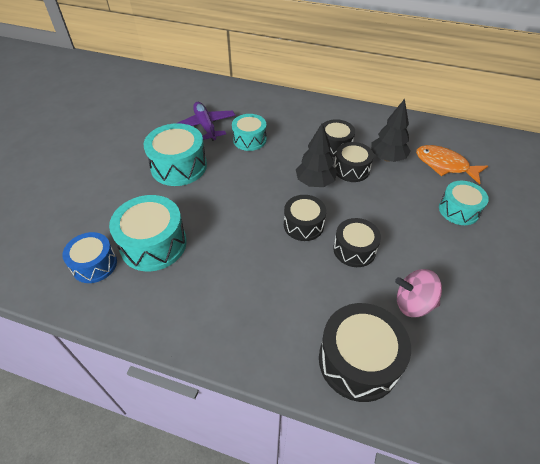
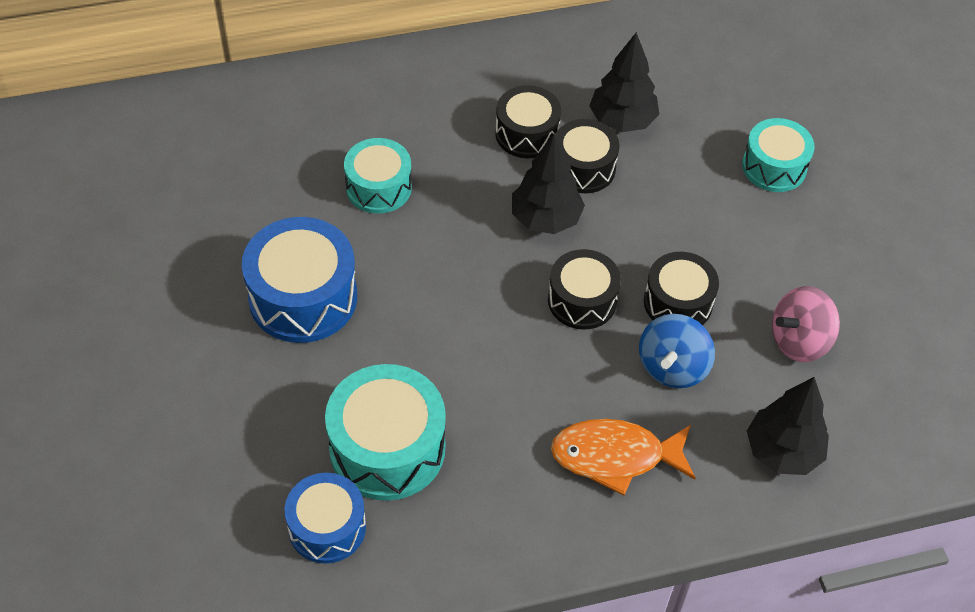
camera: 35 degrees left, 5 degrees up
turquoise drum [143,123,207,186] -> blue drum [242,217,357,343]
purple plane [178,102,235,141] -> none
black drum [319,303,411,402] -> black tree [747,377,829,475]
orange fish [416,145,488,185] -> orange fish moved to [551,419,696,495]
none -> blue spinning top [639,314,715,388]

